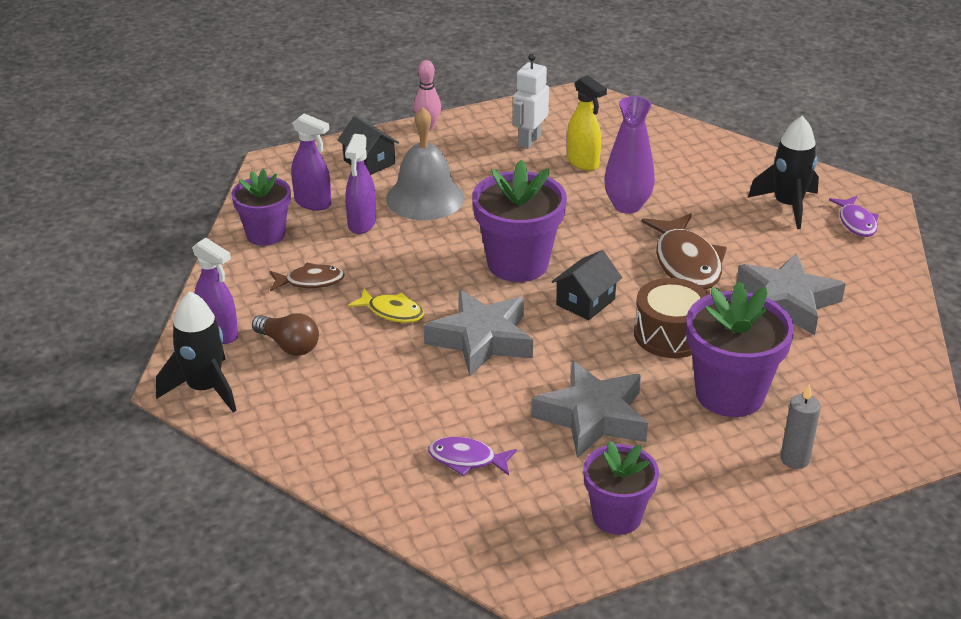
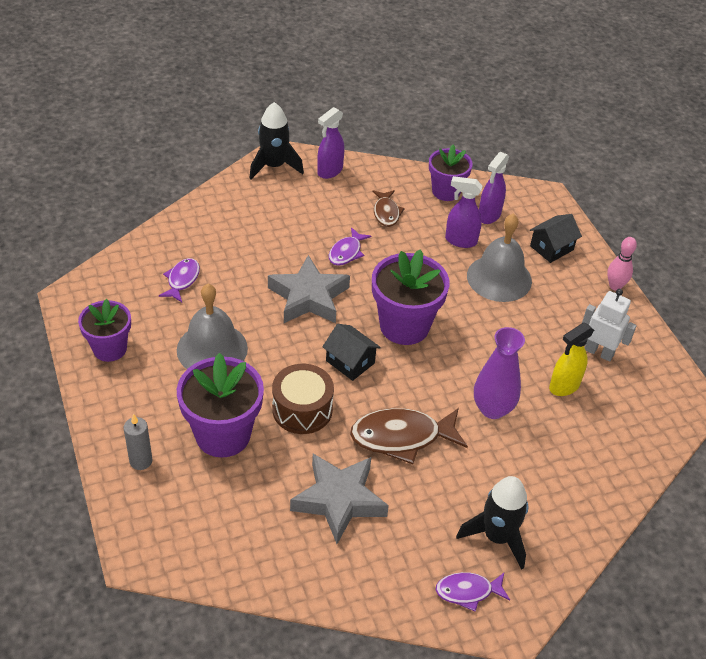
camera: 90 degrees right, 10 degrees up
brown light bulb [252,313,319,356] -> none
yellow fish [348,288,424,323] -> purple fish [329,227,372,266]
grey star [531,360,648,458] -> grey bell [177,284,248,369]

